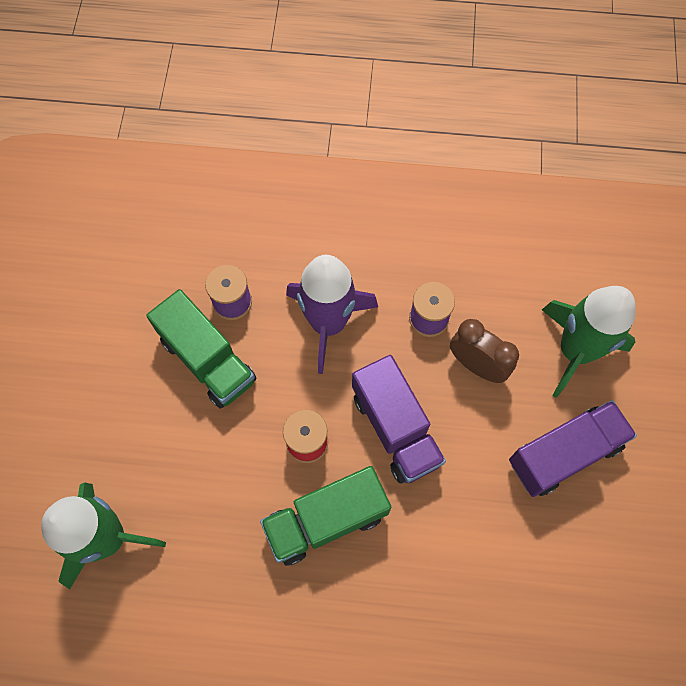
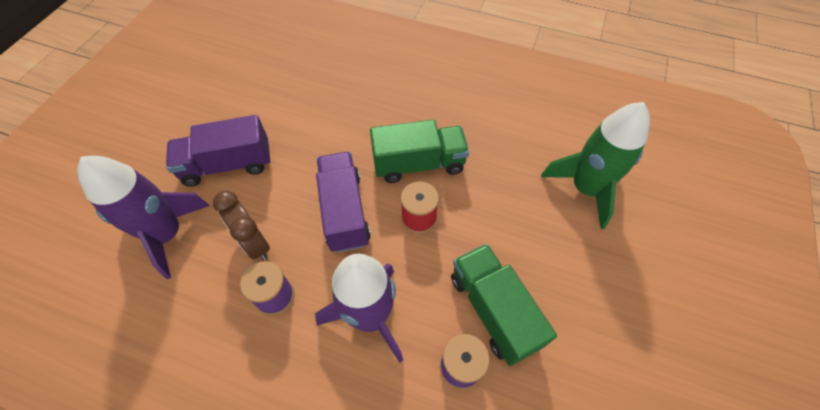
camera: 165 degrees left, 10 degrees down
green rocket [542,286,636,398] -> purple rocket [77,156,210,279]

